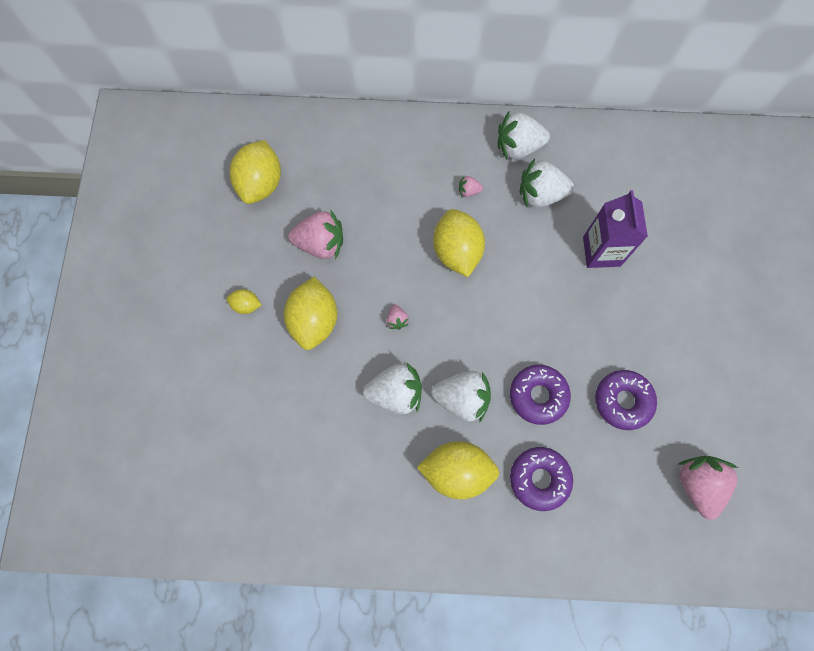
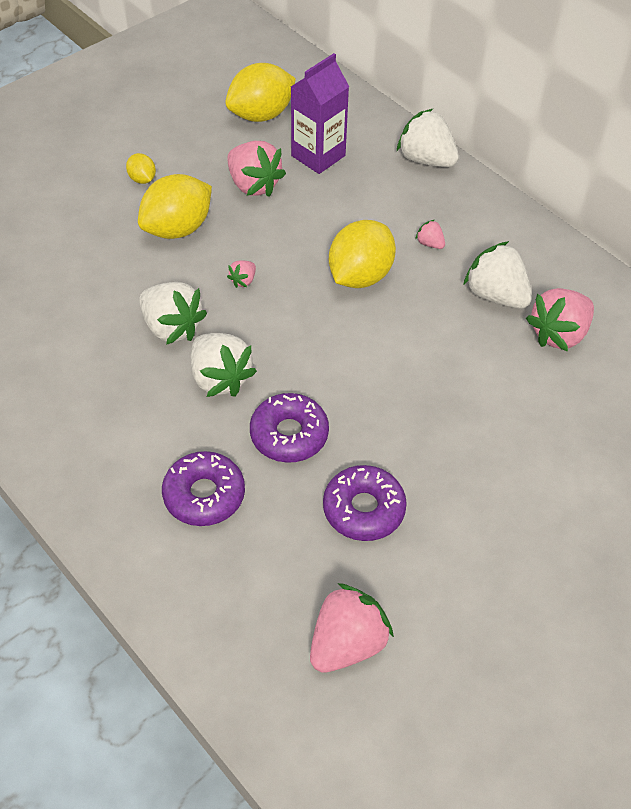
camera: 45 degrees right, 20 degrees down
yellow lemon [417,441,499,499] -> none
white strawberry [498,112,550,160] -> white strawberry moved to [397,109,459,167]
purple carton [583,190,648,268] -> purple carton moved to [291,53,349,174]
none -> pink strawberry [526,288,594,352]

